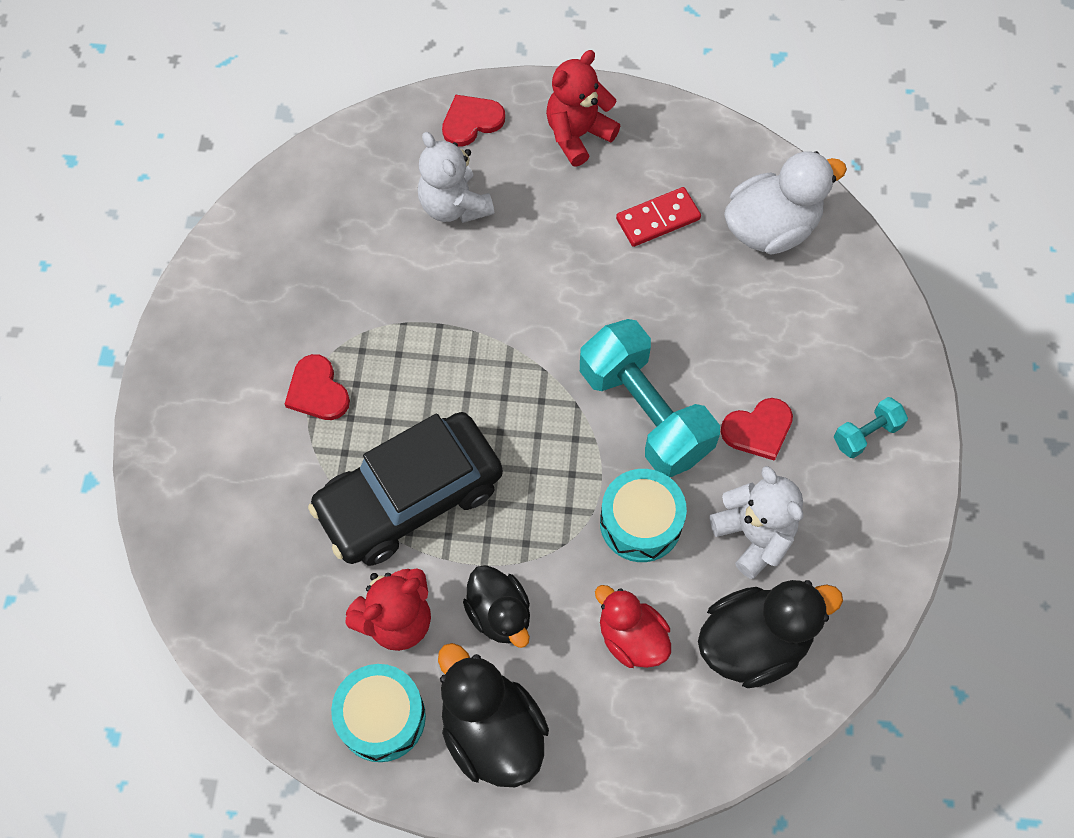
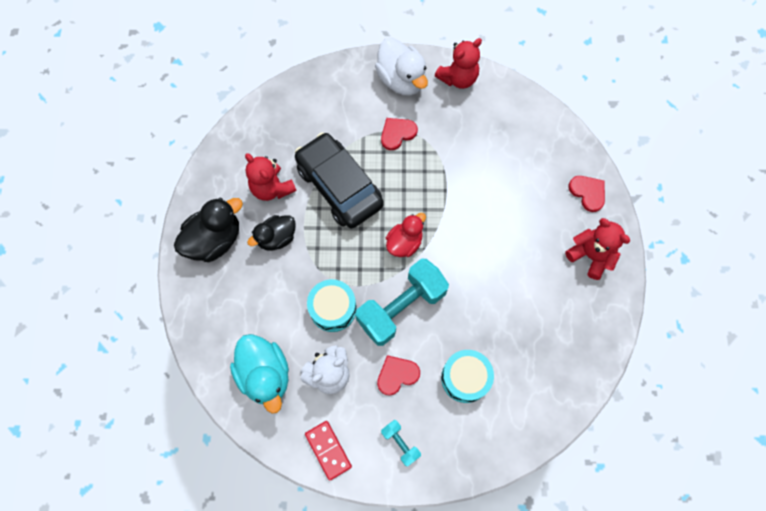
camera: 85 degrees right, 5 degrees up
turquoise drum [331,664,426,762] -> turquoise drum moved to [441,350,494,403]
white teddy bear [418,132,494,223] -> none
red duck [595,585,671,668] -> red duck moved to [386,213,426,257]
red domino [616,187,701,247] -> red domino moved to [305,421,352,481]
black duck [698,580,843,688] -> turquoise duck [230,334,289,414]
red heart [721,398,793,461] -> red heart turned 90 degrees clockwise [377,355,420,396]
white duck [724,151,847,254] -> white duck moved to [375,37,428,95]
none -> red teddy bear [435,38,482,89]

